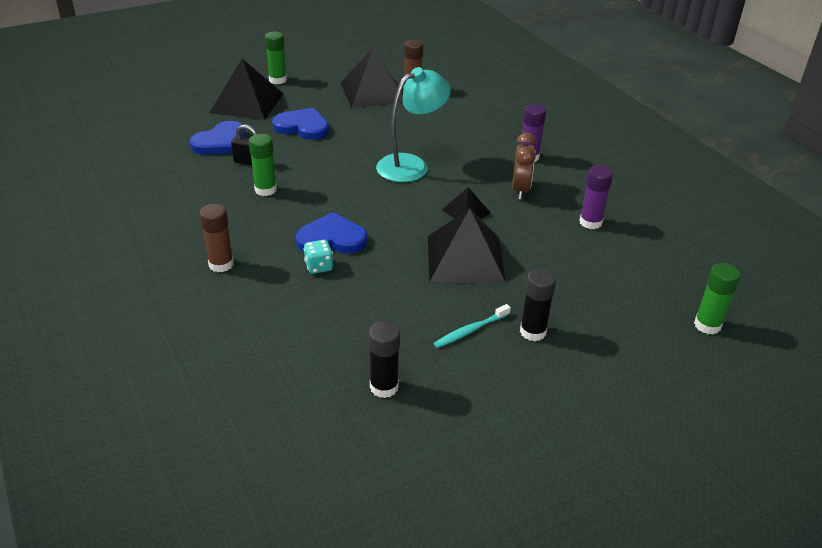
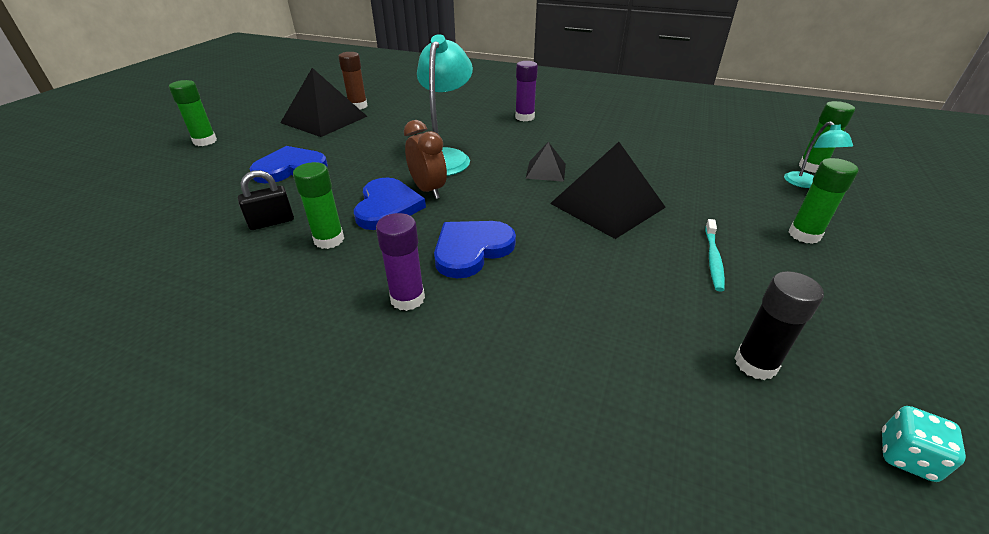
camera: 40 degrees left, 0 degrees up
blue heart [190,121,246,155] -> blue heart moved to [354,178,426,230]
brown glue stick [199,204,234,272] -> none
black pyramid [209,59,284,120] -> none
turquoise dice [304,240,333,274] -> turquoise dice moved to [882,406,966,482]
brown clock [512,133,536,199] -> brown clock moved to [404,120,447,199]
black glue stick [520,269,556,341] -> none
purple glue stick [579,165,613,229] -> purple glue stick moved to [376,213,425,311]
none -> turquoise lamp [784,121,853,188]
none -> green glue stick [789,158,858,244]

